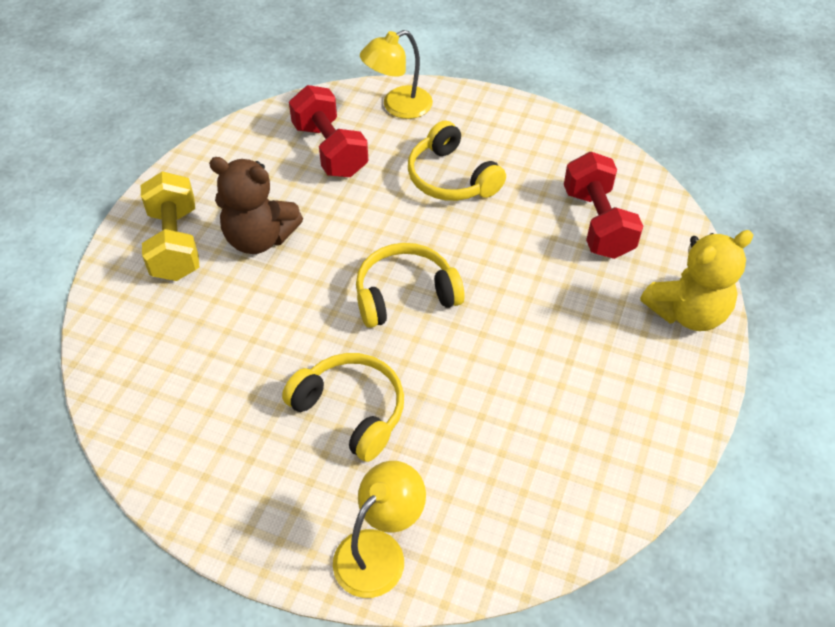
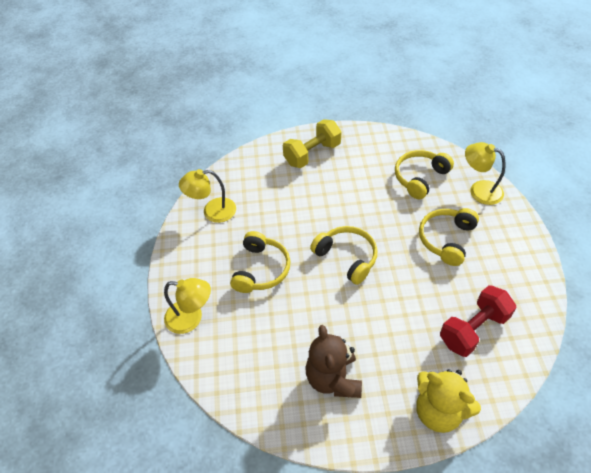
camera: 65 degrees right, 0 degrees up
brown teddy bear [209,157,303,254] -> brown teddy bear moved to [305,325,362,398]
red dumbbell [289,85,368,177] -> yellow headphones [395,150,454,199]
none -> yellow lamp [179,169,236,223]

